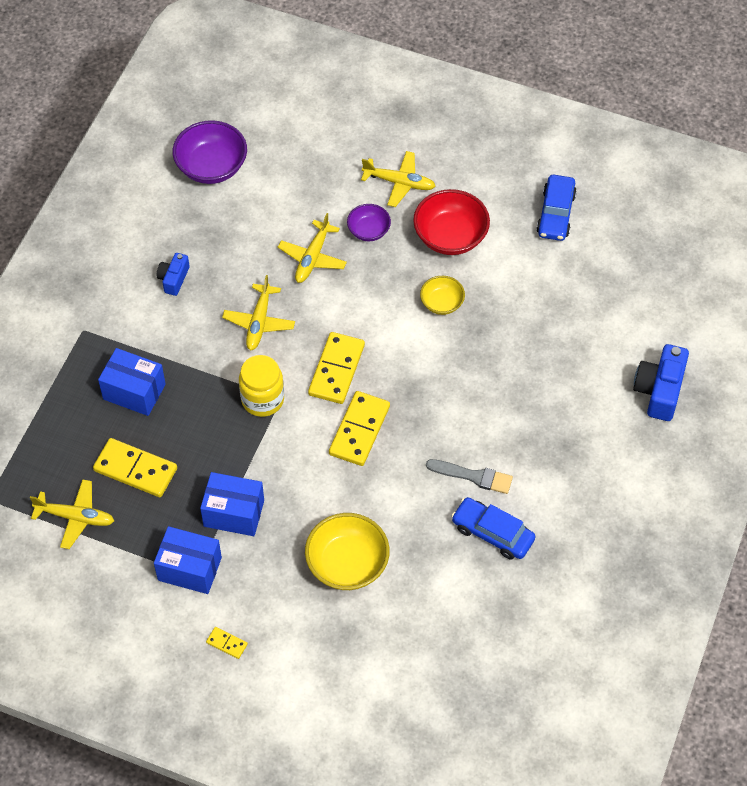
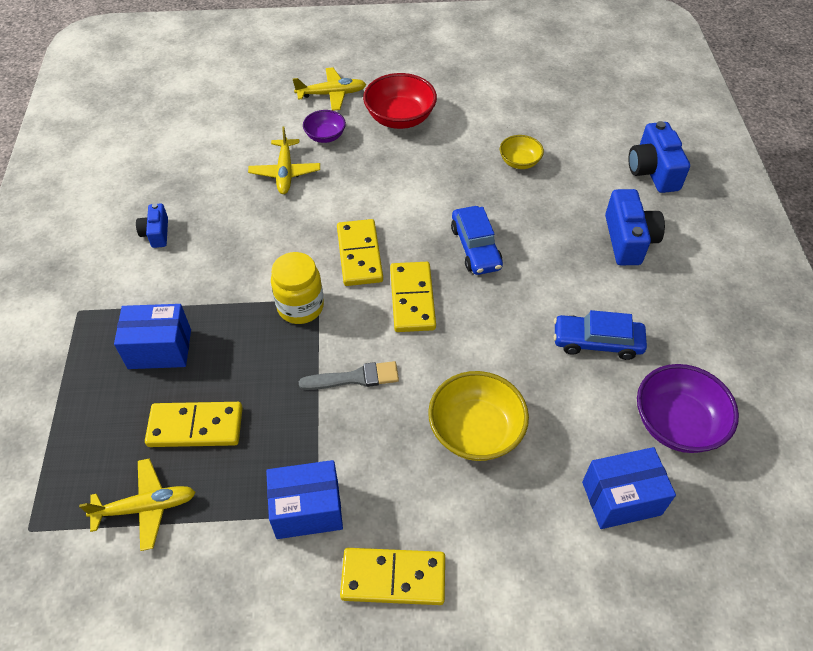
camera: 25 degrees left, 5 degrees down
purple bowl [173,120,247,184] -> purple bowl moved to [637,364,739,453]
blue box [200,472,264,536] -> blue box moved to [582,447,676,529]
yellow domino [206,627,248,659] -> yellow domino [340,548,445,605], size x2.13
yellow plane [222,275,295,351] -> none
yellow bowl [420,276,465,315] -> yellow bowl moved to [500,135,544,169]
grey brush [426,459,513,494] -> grey brush moved to [299,361,399,390]
blue car [536,175,577,241] -> blue car moved to [451,206,503,275]
none -> blue camera [605,189,665,265]

